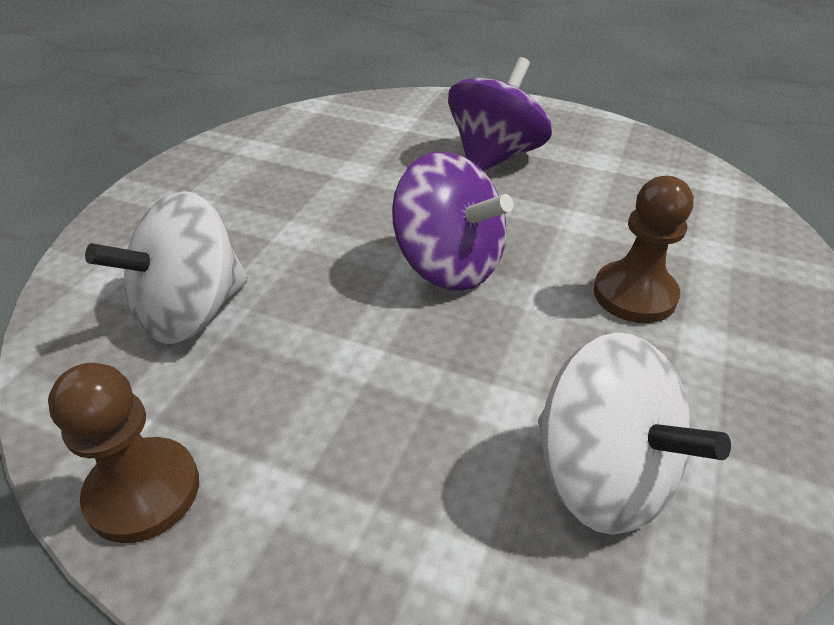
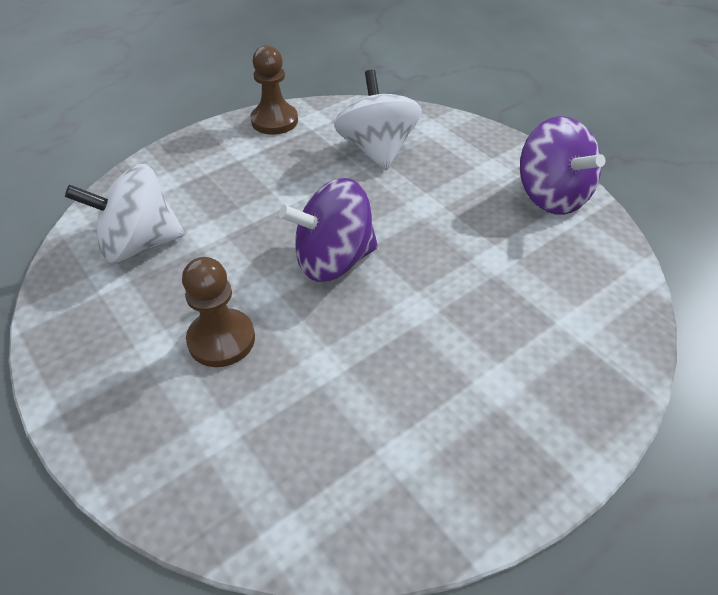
camera: 120 degrees right, 5 degrees up
purple spinning top [448,57,552,171] -> purple spinning top moved to [520,116,606,215]

